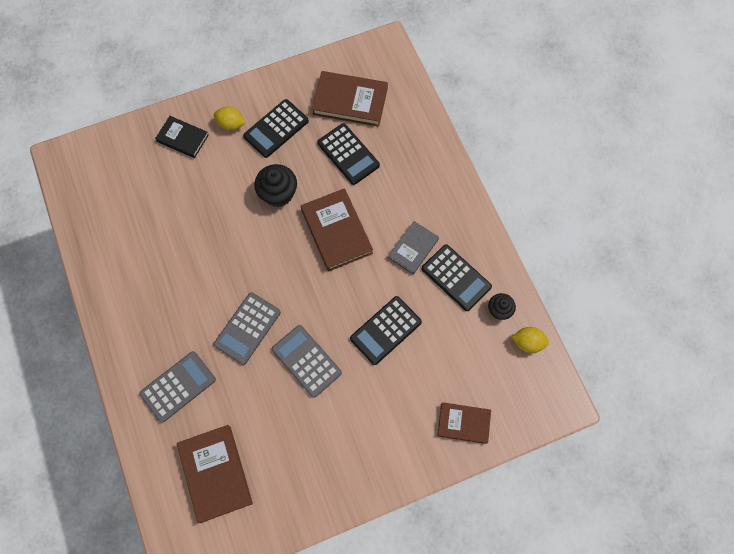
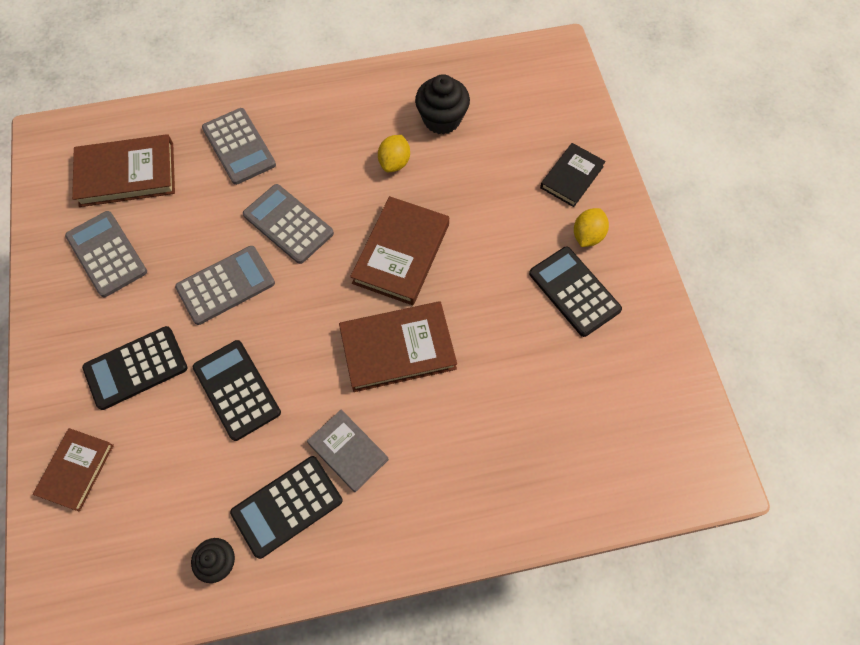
camera: 100 degrees right, 5 degrees down
black cupcake [254,164,297,207] -> black cupcake moved to [415,74,470,134]
brown book [312,71,388,127] -> brown book moved to [350,196,449,305]
black calculator [317,123,380,185] -> black calculator moved to [82,326,187,410]
yellow lemon [511,327,549,353] -> yellow lemon moved to [378,135,410,172]
none -> grey calculator [65,211,147,297]

